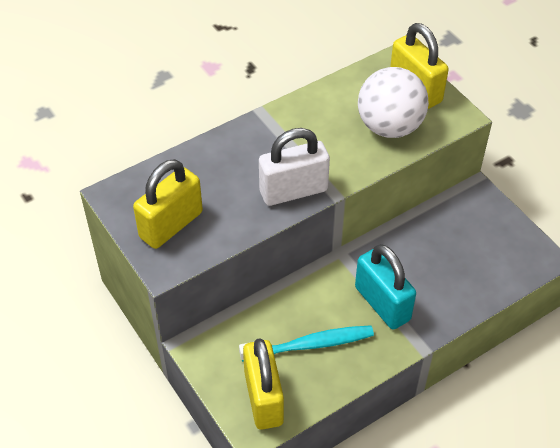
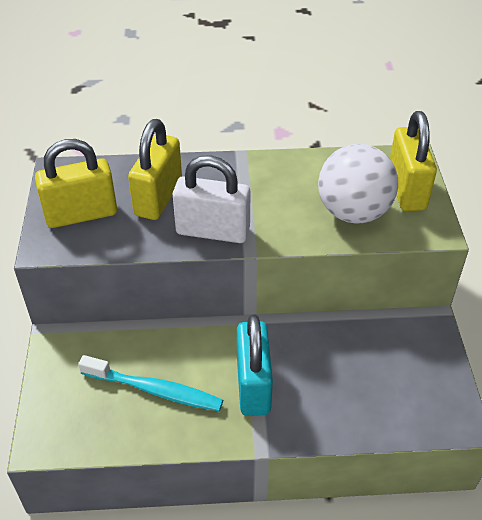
camera: 30 degrees right, 5 degrees down
yellow padlock [243,338,284,430] -> yellow padlock moved to [128,119,182,220]

